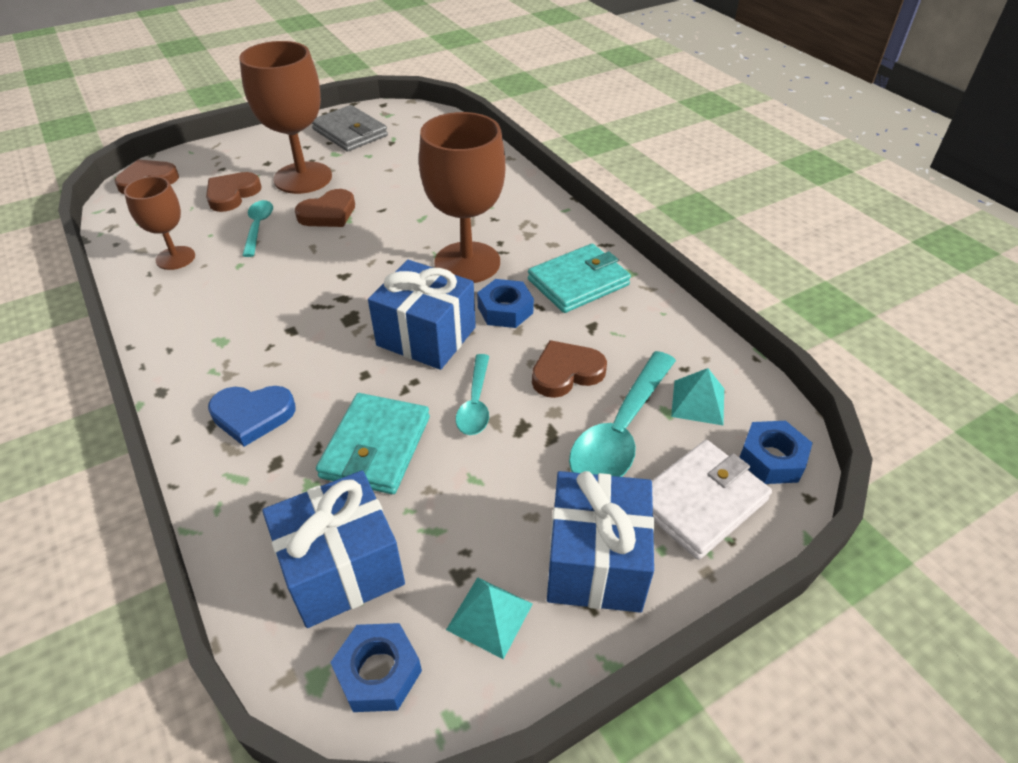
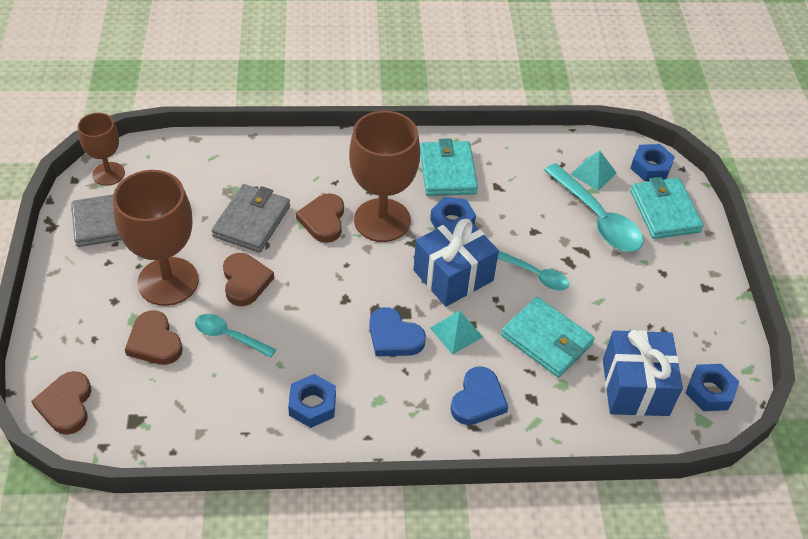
camera: 65 degrees left, 5 degrees up
brown goblet [124,176,195,270] -> brown goblet moved to [78,113,125,186]
turquoise pyramid [446,577,533,659] -> turquoise pyramid moved to [430,310,483,355]
brown heart [532,340,607,398] -> brown heart moved to [296,193,344,243]
blue gift [547,471,655,612] -> none
white wallet [652,440,772,560] -> turquoise wallet [630,177,704,239]
none -> grey wallet [211,184,290,253]
none -> blue nut [288,374,336,428]
none -> blue heart [369,307,426,356]

